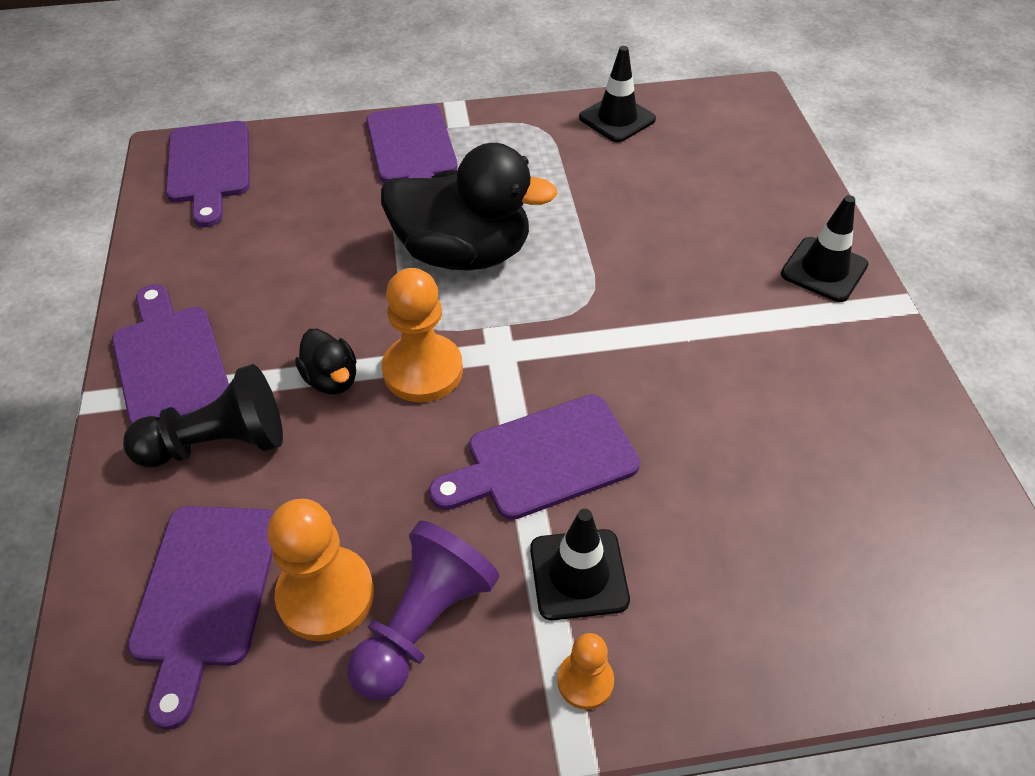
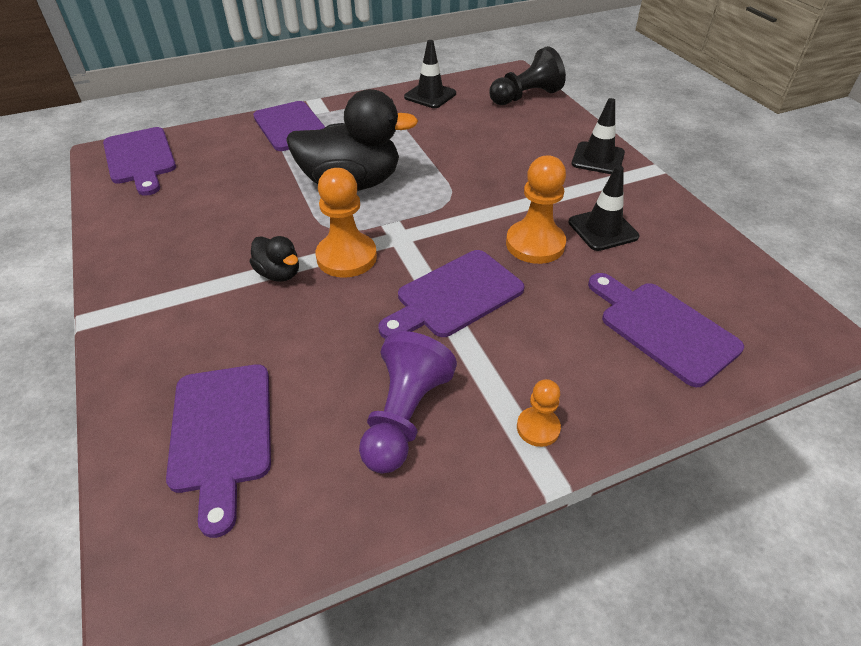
camera: 15 degrees left, 5 degrees down
purple cutting board [112,284,229,424] -> purple cutting board moved to [588,273,744,387]
black pawn [123,364,283,468] -> black pawn moved to [489,46,566,105]
orange pawn [267,499,374,641] -> orange pawn moved to [506,155,566,264]
black traffic cone [530,509,630,620] -> black traffic cone moved to [568,165,639,251]

